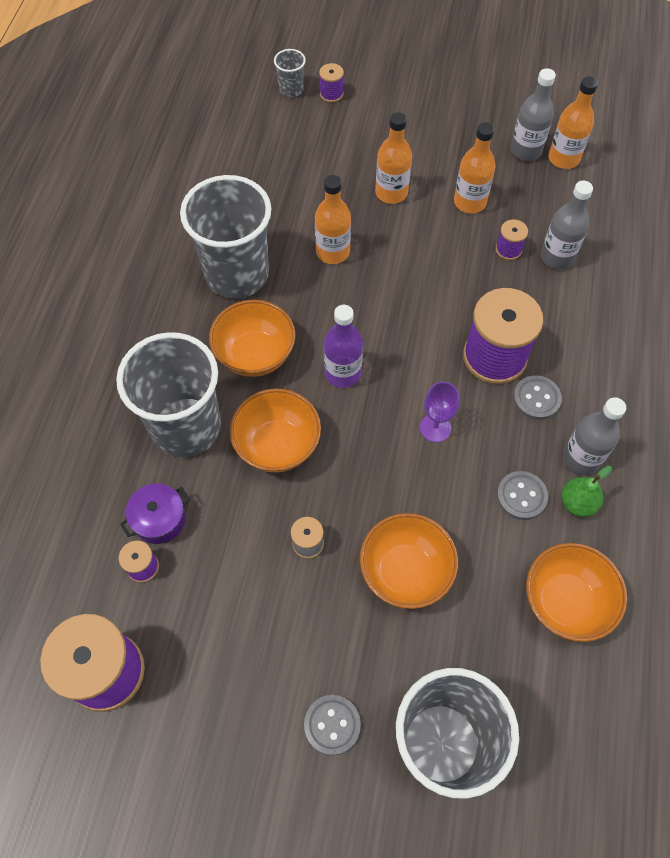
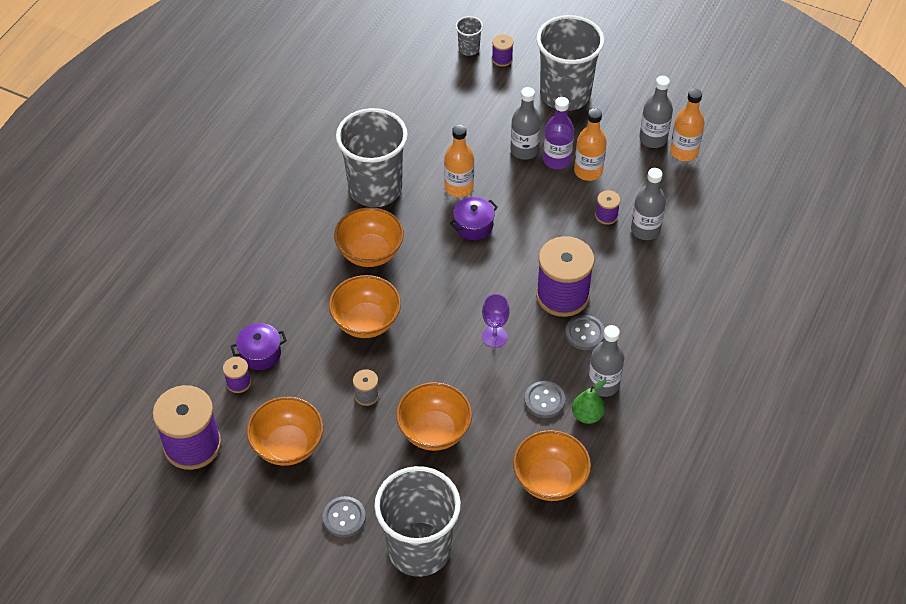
camera: 15 degrees right, 10 degrees down
grey cup [116,332,221,457] -> grey cup moved to [536,15,604,111]
purple bottle [324,305,363,388] -> purple bottle moved to [543,97,574,169]
orange bottle [375,112,412,204] -> grey bottle [511,87,541,160]
none -> orange bowl [247,397,323,466]
none -> purple pot [450,197,498,240]

